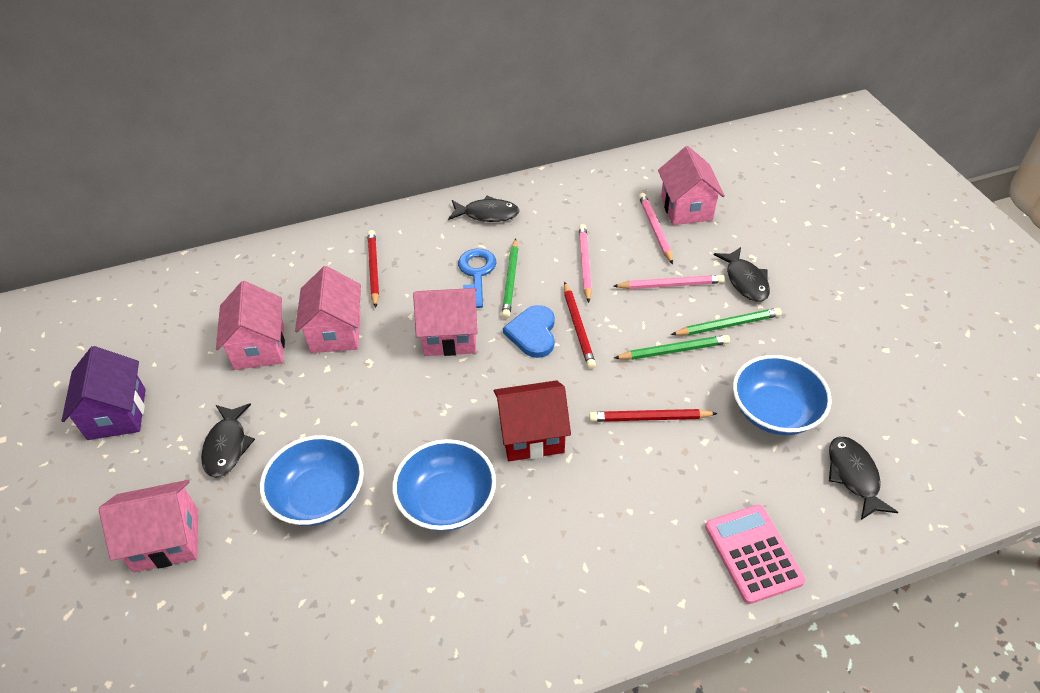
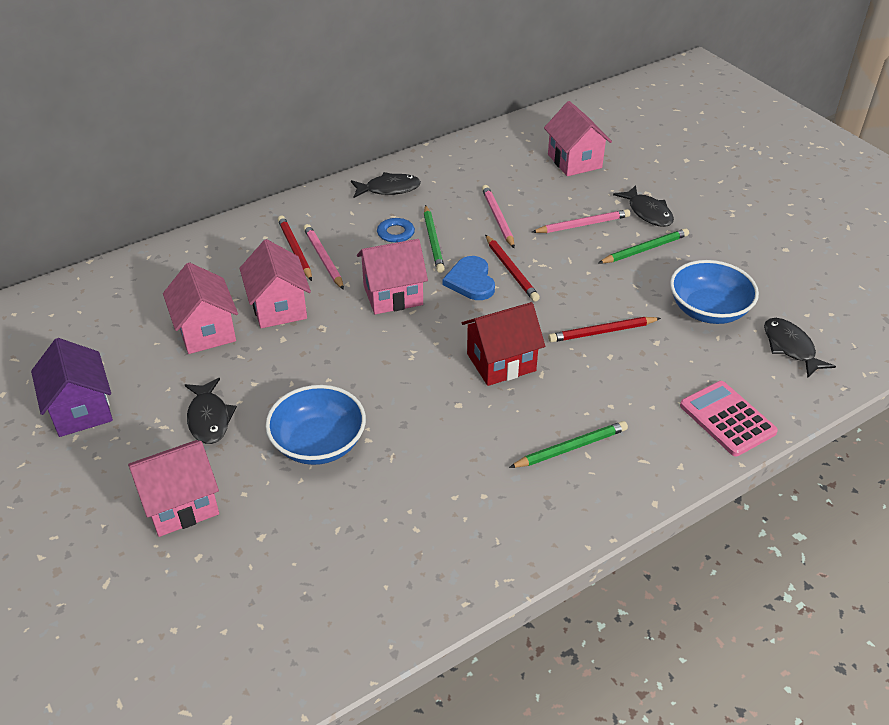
camera: 15 degrees left, 5 degrees down
blue bowl [392,439,496,531] -> none
green pencil [614,335,730,360] -> green pencil moved to [509,421,628,468]
pink pencil [639,193,673,264] -> pink pencil moved to [303,224,344,290]

